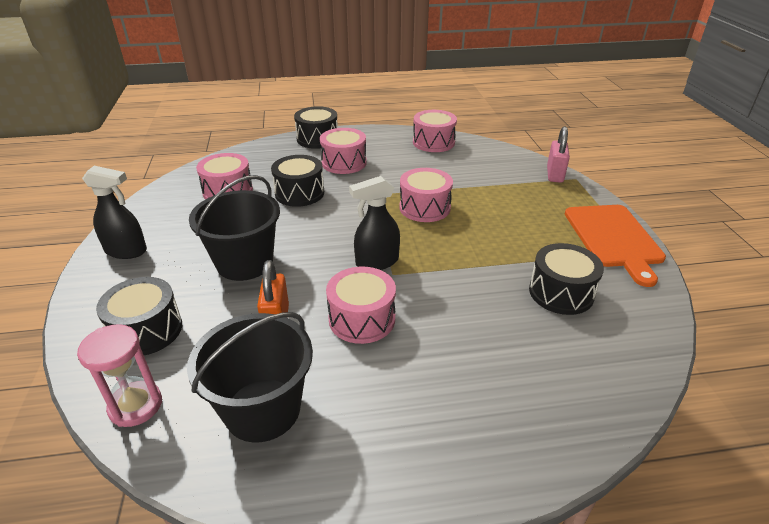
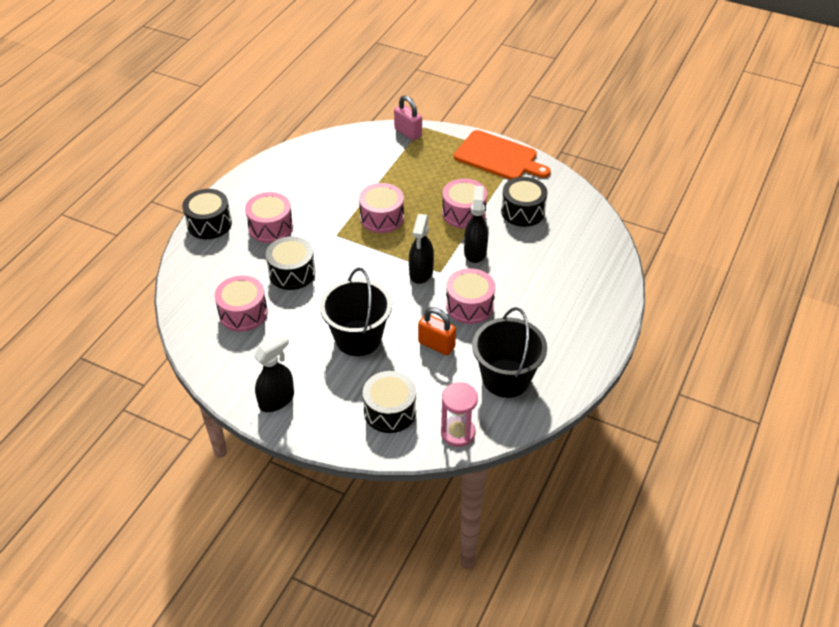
camera: 55 degrees left, 10 degrees up
pink drum [413,110,457,152] -> pink drum moved to [442,178,487,228]
none -> black spray bottle [464,186,488,263]

